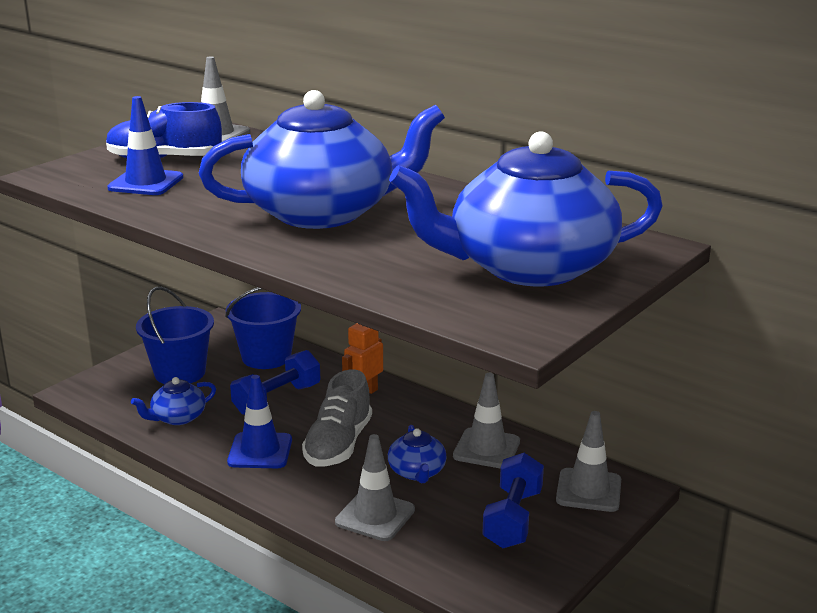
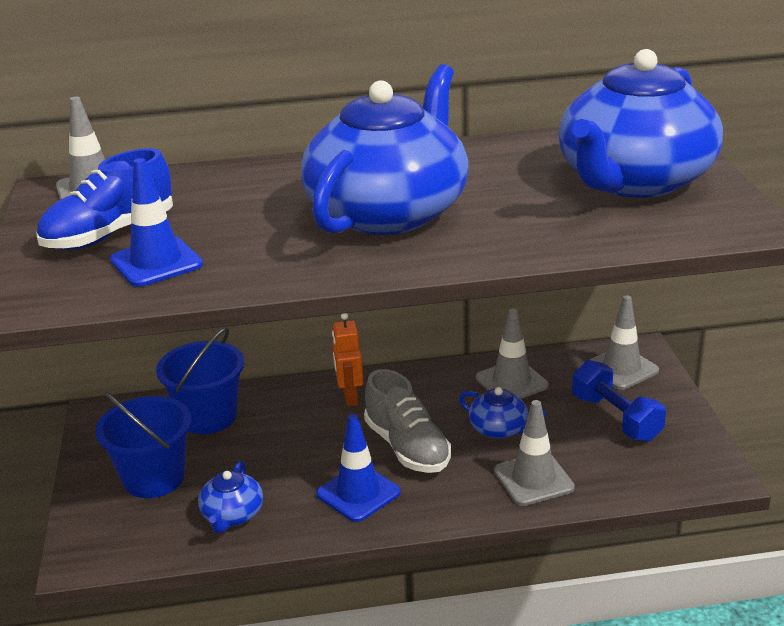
camera: 45 degrees left, 5 degrees up
blue dumbbell [230,350,320,415] -> none

